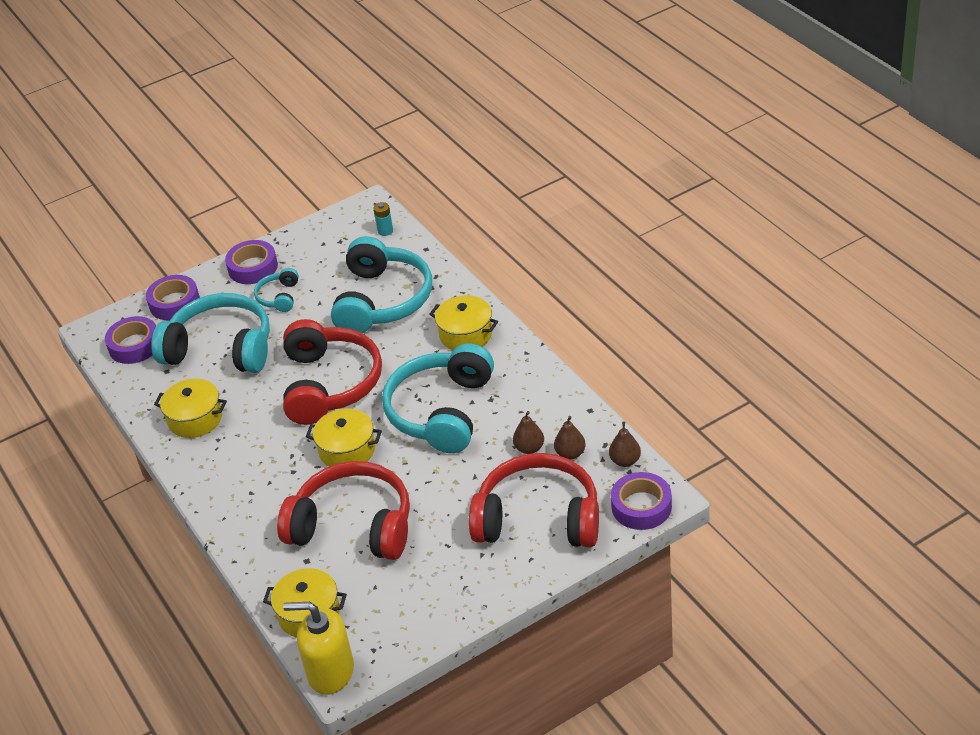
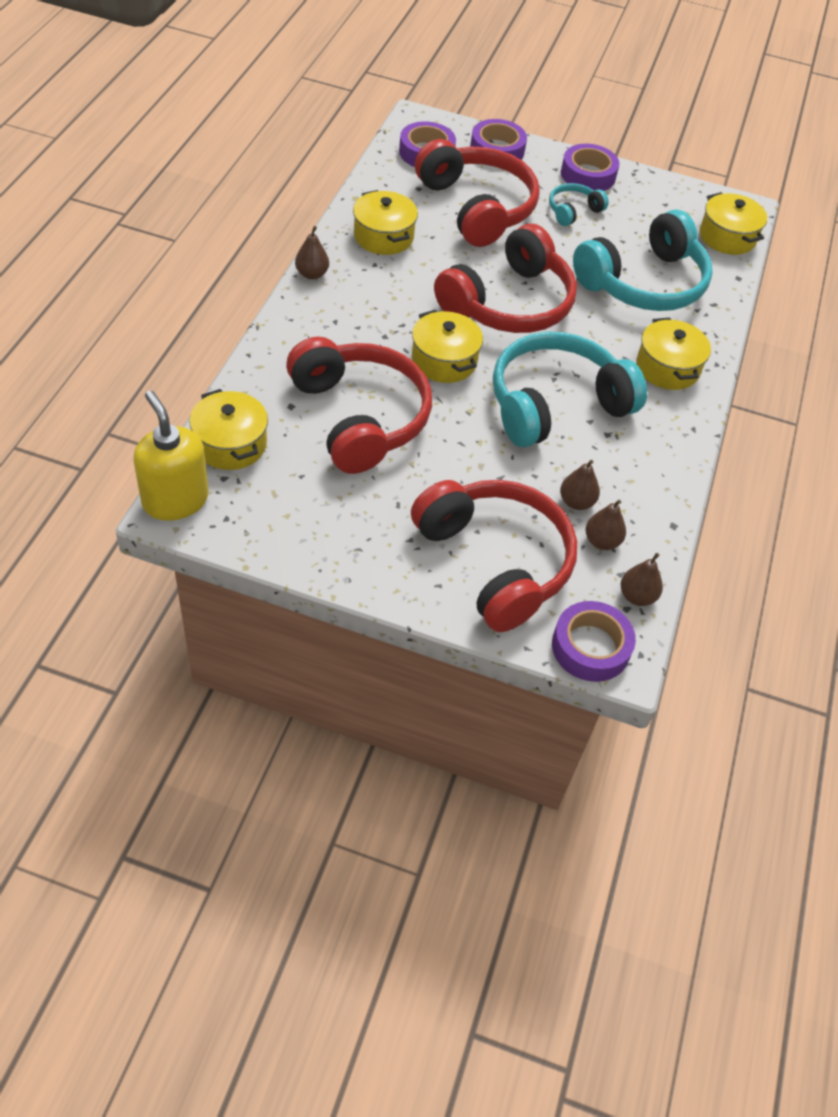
camera: 40 degrees right, 10 degrees up
turquoise headphones [151,293,270,373] -> red headphones [415,139,540,247]
turquoise battery [373,202,393,236] -> yellow pot [700,192,767,255]
none -> brown pear [295,226,329,279]

